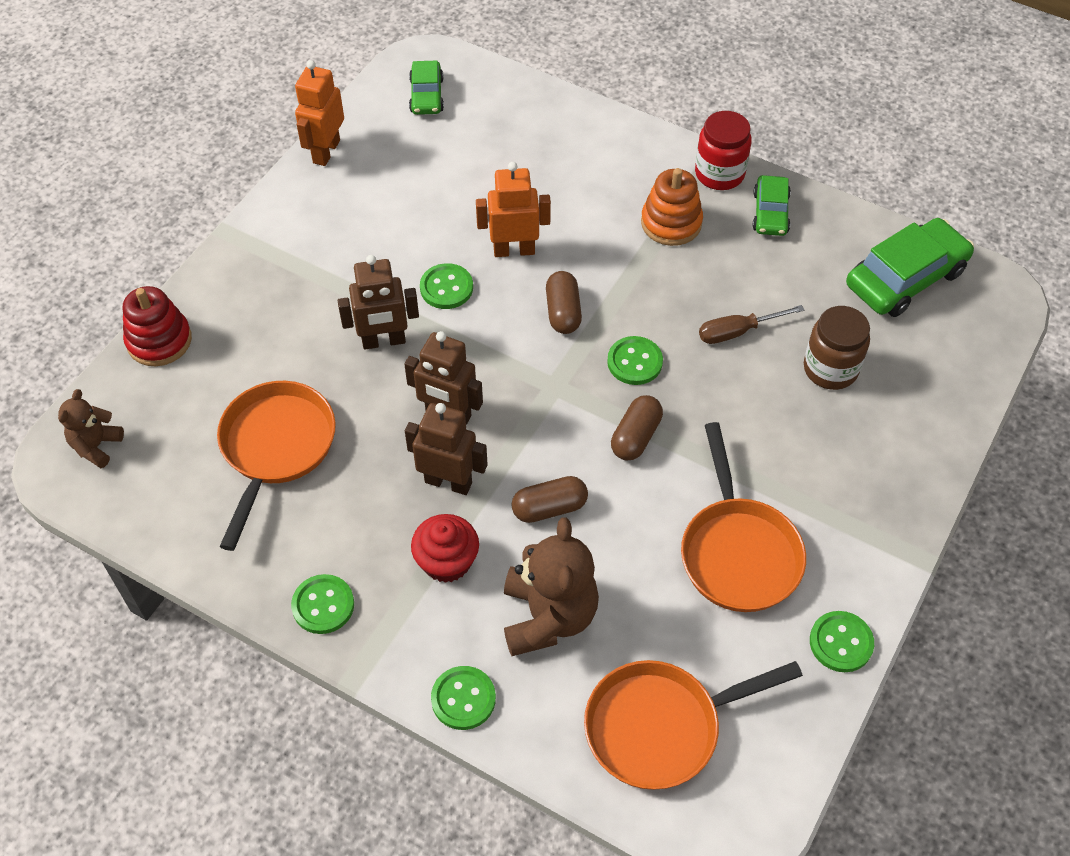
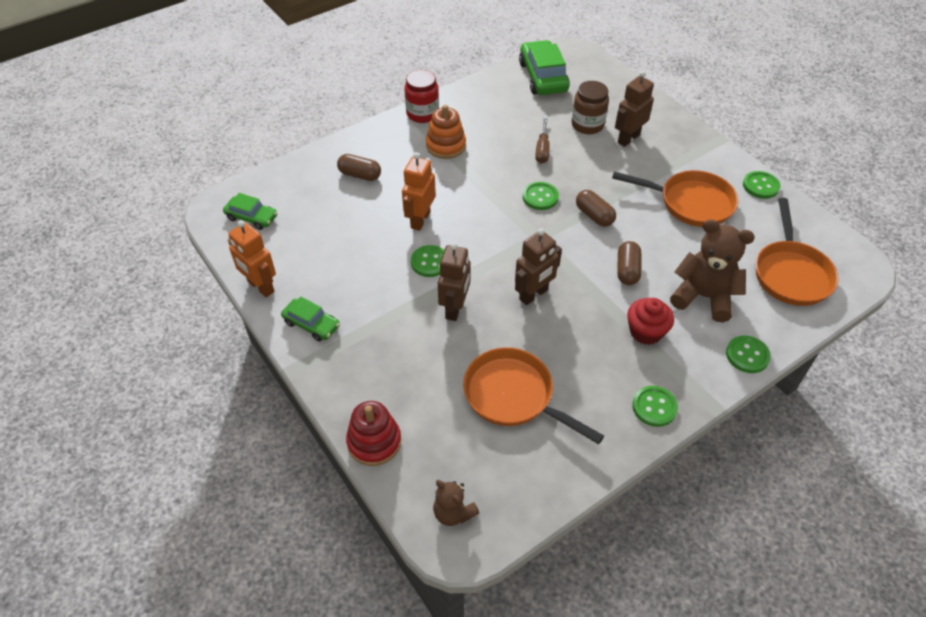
camera: 65 degrees left, 5 degrees down
brown robot [405,403,488,495] -> brown robot moved to [615,71,654,147]
brown capsule [546,271,582,334] -> brown capsule moved to [337,154,381,181]
green car [752,175,791,236] -> green car moved to [281,296,340,342]

